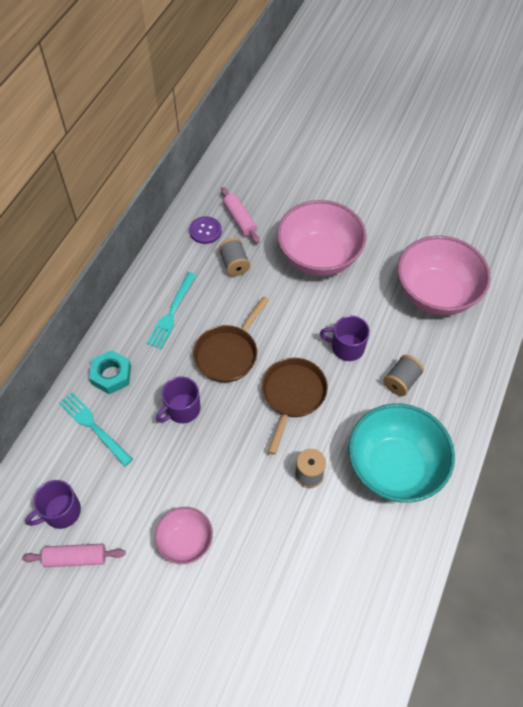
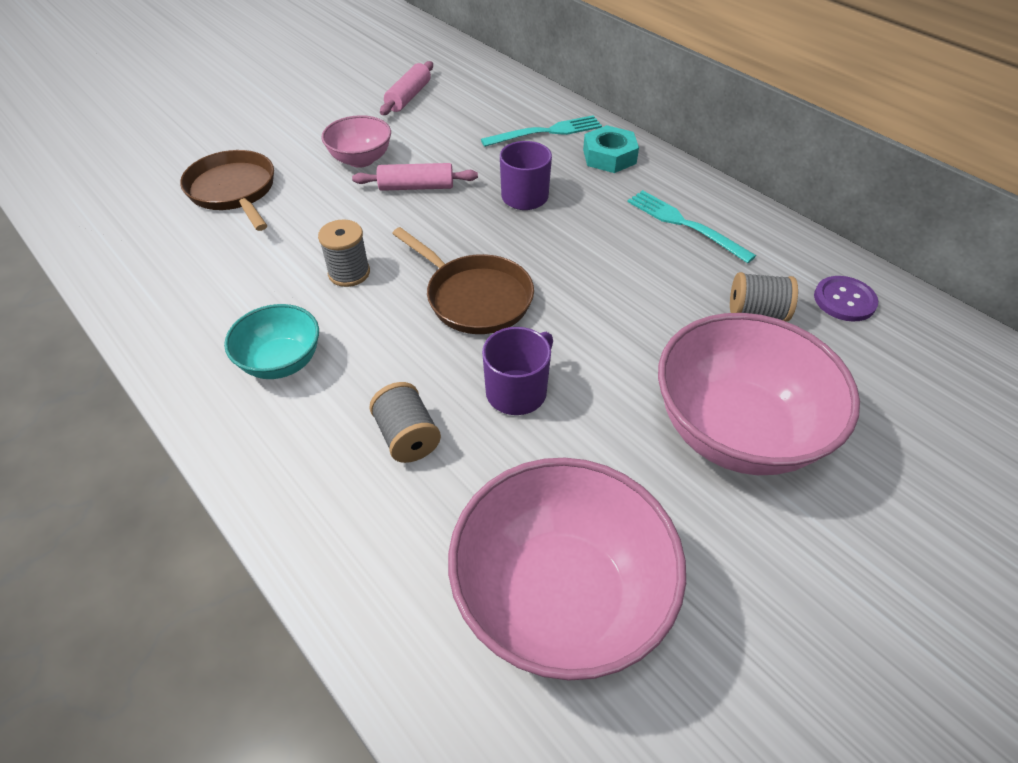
camera: 115 degrees right, 10 degrees down
purple mug [25,480,81,529] -> none
brown pan [193,296,269,382] -> brown pan moved to [180,150,274,231]
pink rolling pin [221,187,260,244] -> pink rolling pin moved to [352,163,478,191]
turquoise bowl [348,404,455,502] -> turquoise bowl [224,304,319,379], size x0.53

